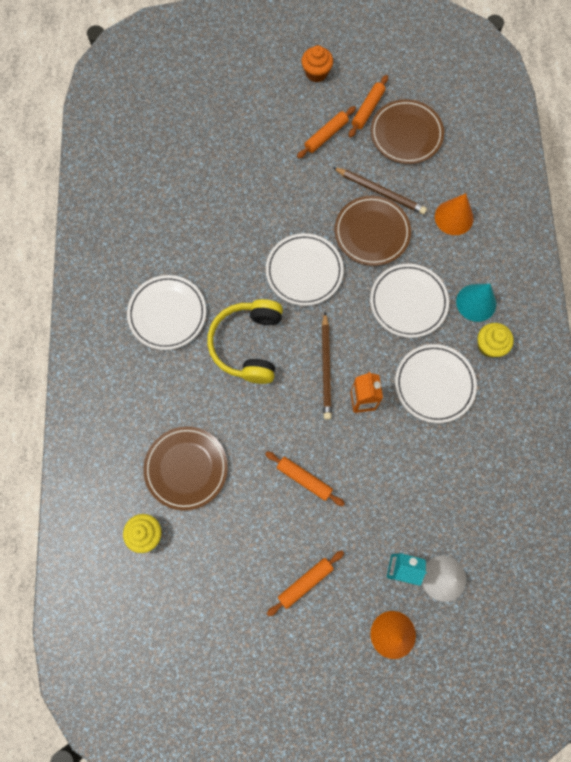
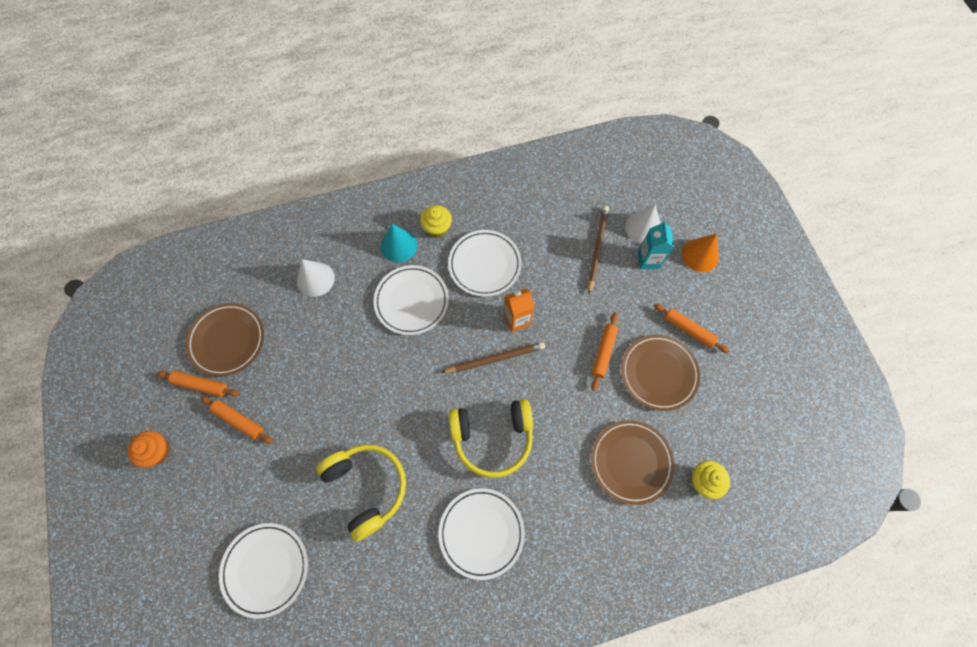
camera: 105 degrees left, 5 degrees down
white plate [266,233,344,306] -> white plate moved to [219,523,308,619]
brown pencil [332,167,427,214] -> brown pencil moved to [588,206,609,294]
brown plate [334,196,411,266] -> brown plate moved to [621,335,700,411]
orange cone [435,193,474,235] -> white cone [297,259,335,297]
none -> yellow headphones [316,444,406,541]

